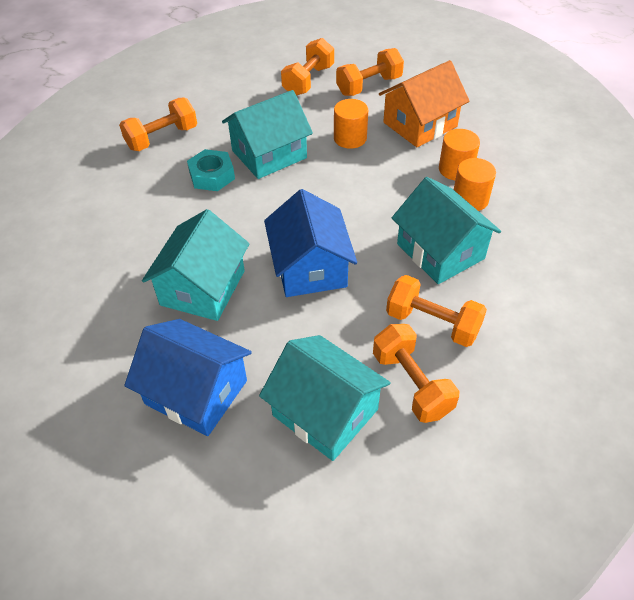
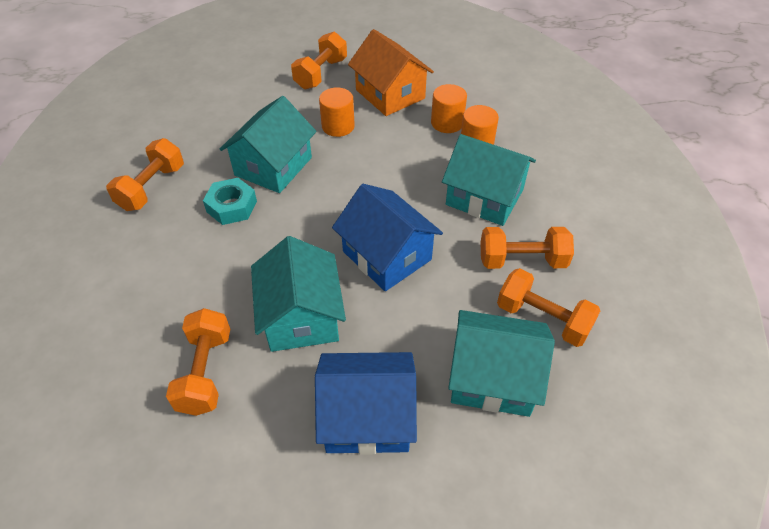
camera: 30 degrees left, 0 degrees up
orange dumbbell [281,38,334,95] -> orange dumbbell moved to [166,308,230,416]
orange house [379,60,470,147] -> orange house turned 60 degrees counterclockwise [348,29,434,116]

